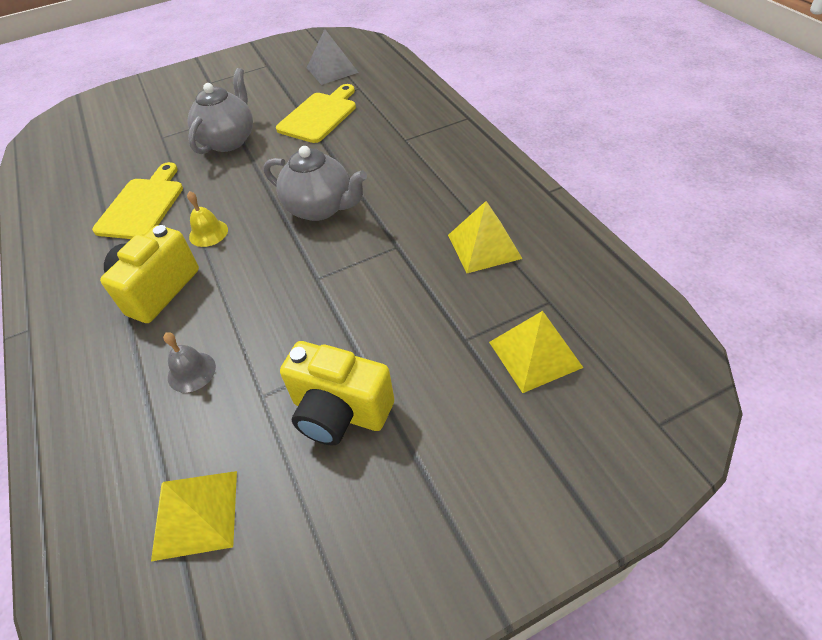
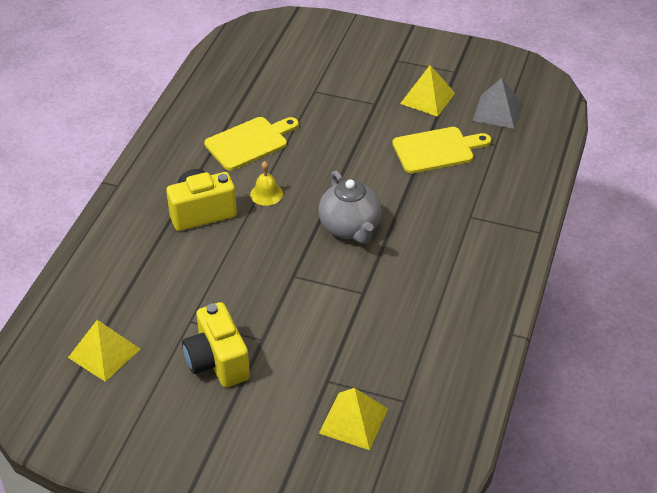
camera: 40 degrees right, 5 degrees down
grey bell [163,332,216,393] -> none
grey teapot [188,68,253,154] -> none
yellow pyramid [448,201,523,273] -> yellow pyramid moved to [400,65,455,117]

